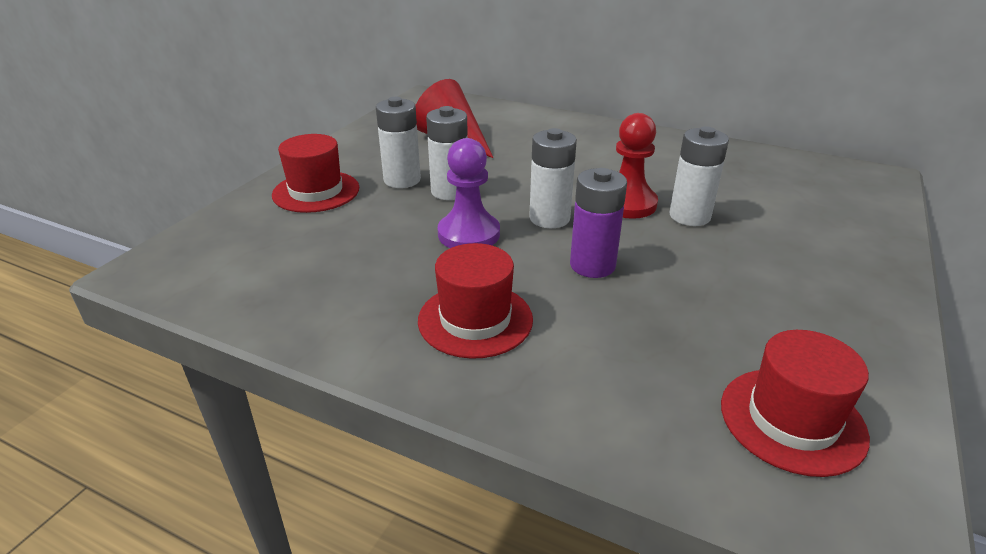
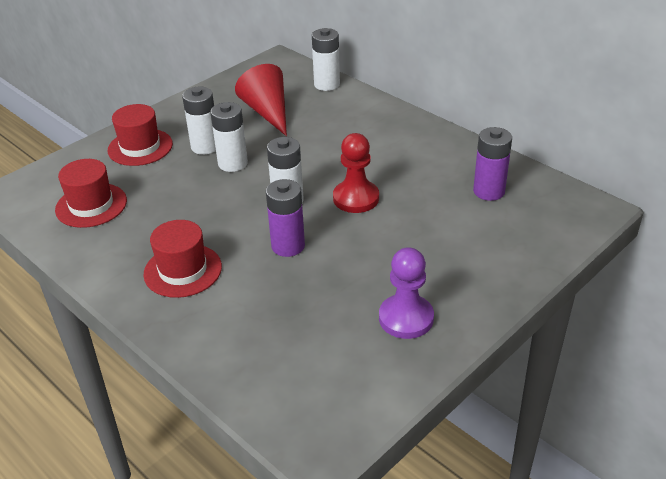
camera: 20 degrees right, 5 degrees up
purple pawn [438,138,500,248] -> purple pawn moved to [379,247,434,339]
white battery [670,126,729,226] -> white battery moved to [312,28,340,91]
red hat [721,330,870,477] -> red hat moved to [55,159,127,228]
none -> purple battery [473,127,512,201]

